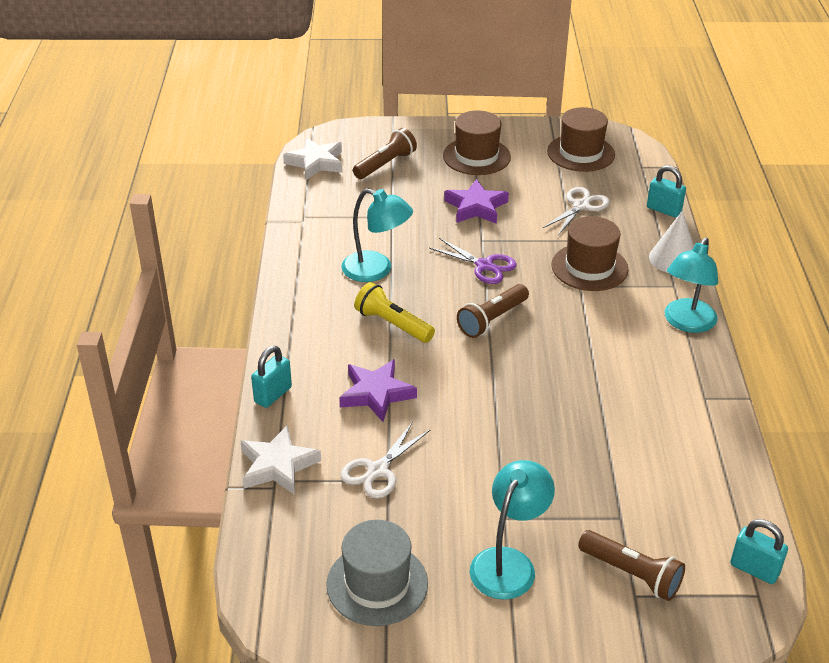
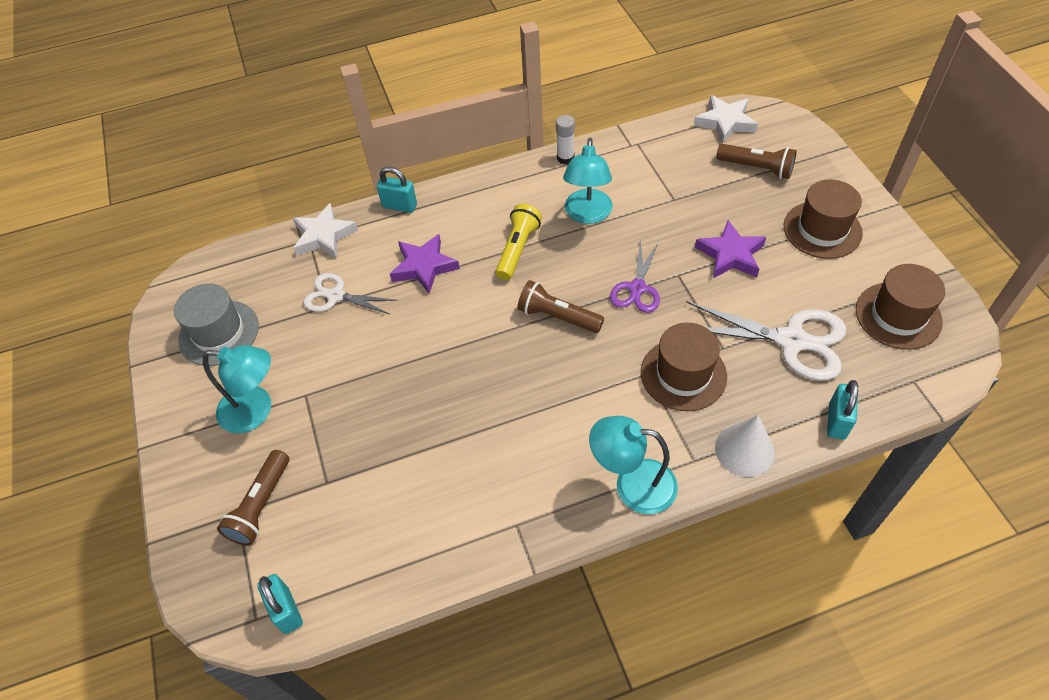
camera: 75 degrees right, 15 degrees up
white scissors [543,187,610,235] -> white scissors [686,302,846,381], size x1.62
turquoise padlock [730,519,788,584] -> turquoise padlock turned 45 degrees counterclockwise [257,574,303,634]
none -> white glue stick [556,115,575,164]

